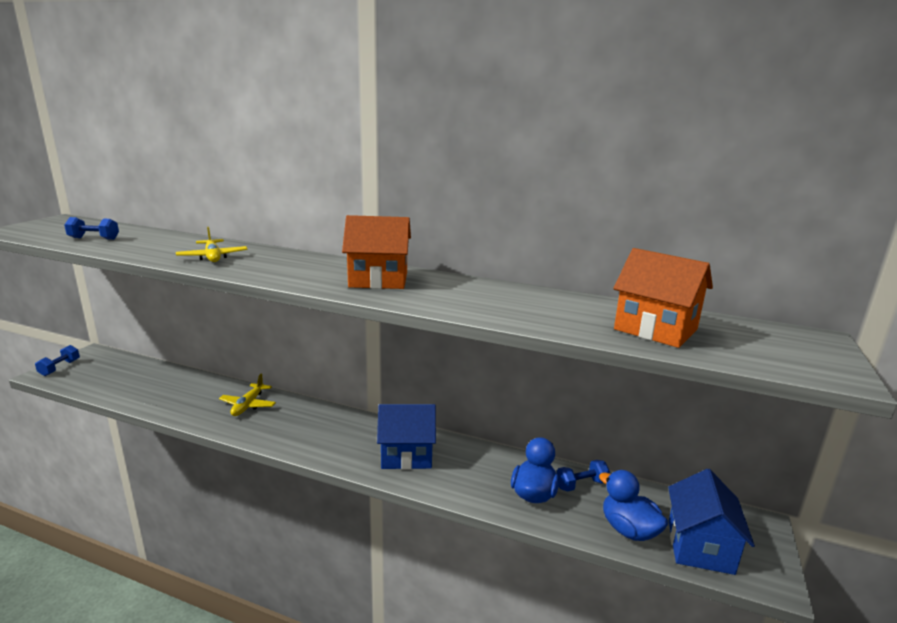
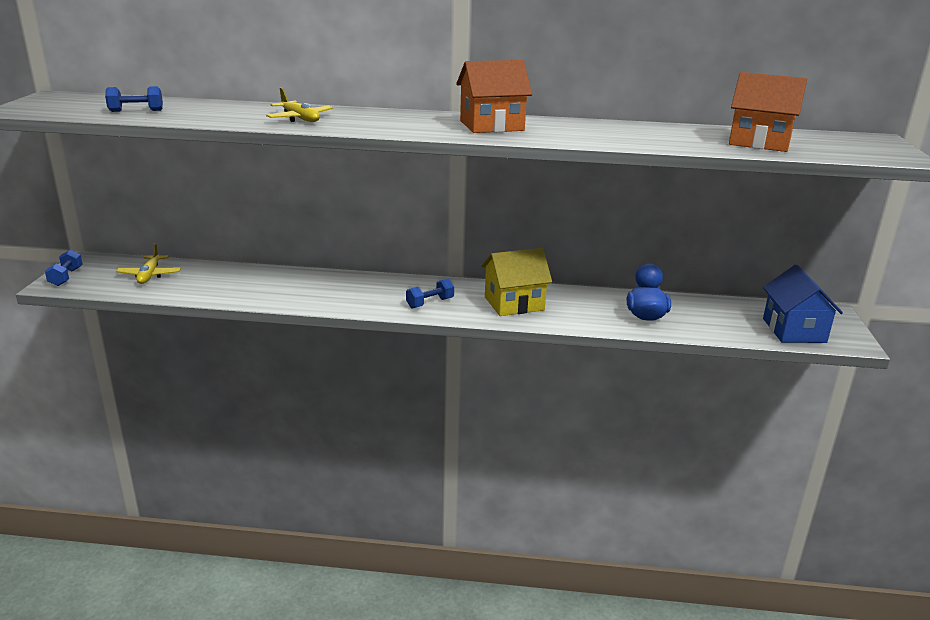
camera: 15 degrees left, 5 degrees up
yellow plane [219,374,276,416] -> yellow plane moved to [116,243,181,284]
blue house [377,404,436,470] -> yellow house [481,248,552,316]
blue dumbbell [556,460,610,491] -> blue dumbbell moved to [406,279,454,308]
blue duck [599,470,668,541] -> none

